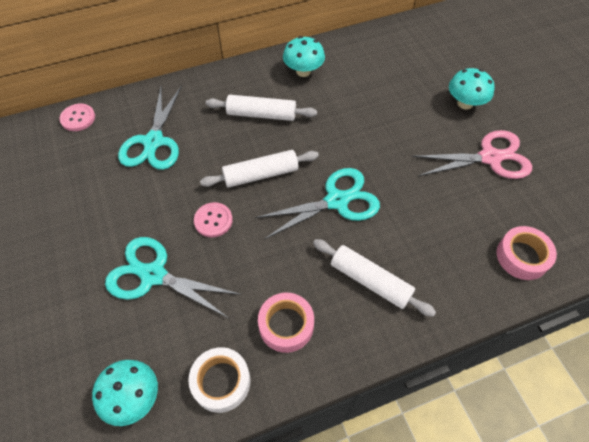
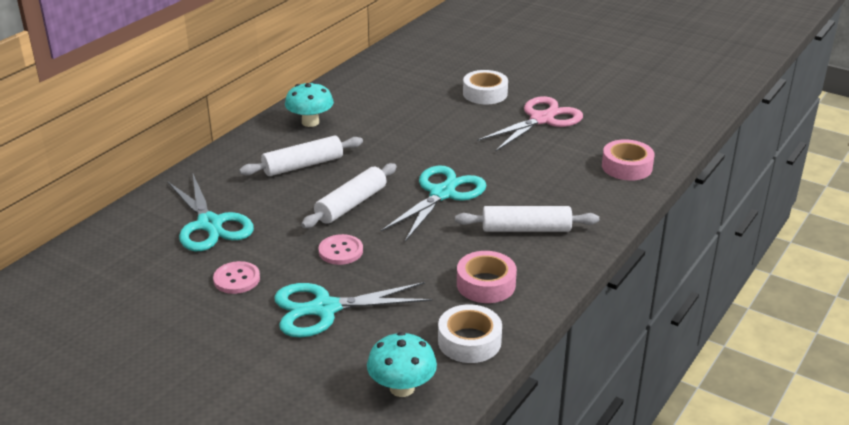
camera: 35 degrees left, 25 degrees down
pink button [60,104,95,131] -> pink button moved to [213,261,260,294]
turquoise mushroom [449,68,495,109] -> white tape [463,70,508,104]

